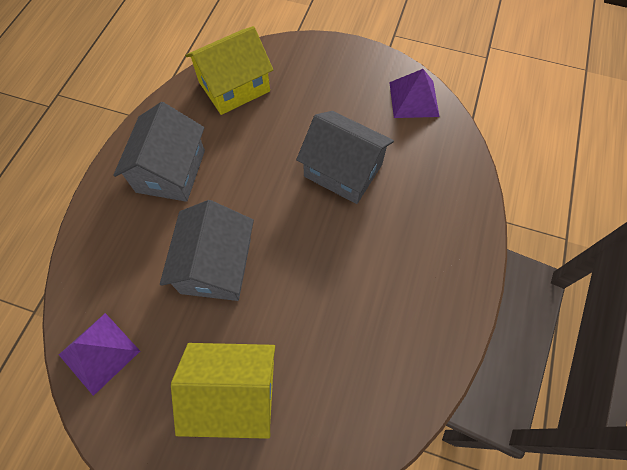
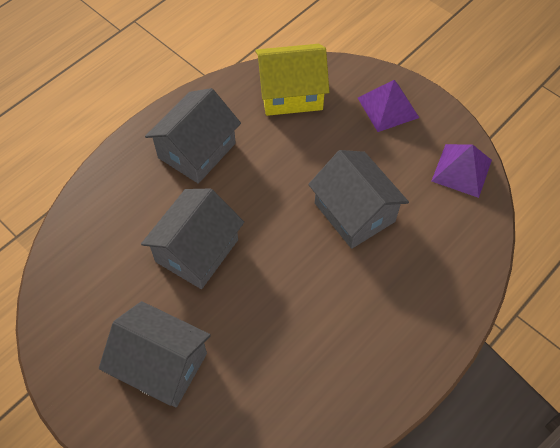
camera: 25 degrees right, 5 degrees down
purple pyramid [59,313,140,396] -> purple pyramid moved to [358,80,419,132]
yellow house [171,343,275,439] -> grey house [99,301,211,407]

